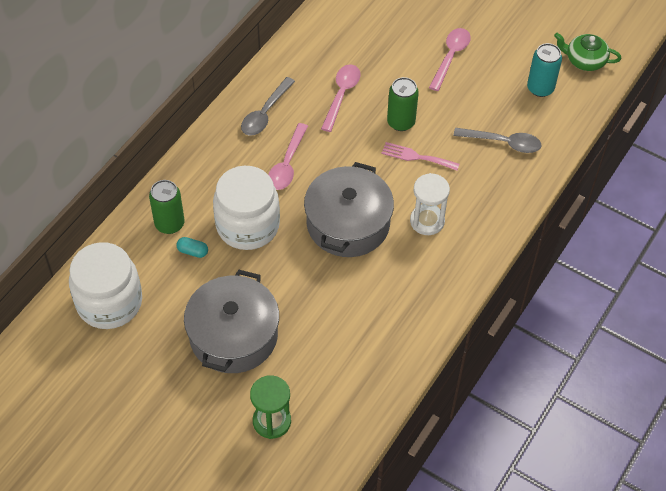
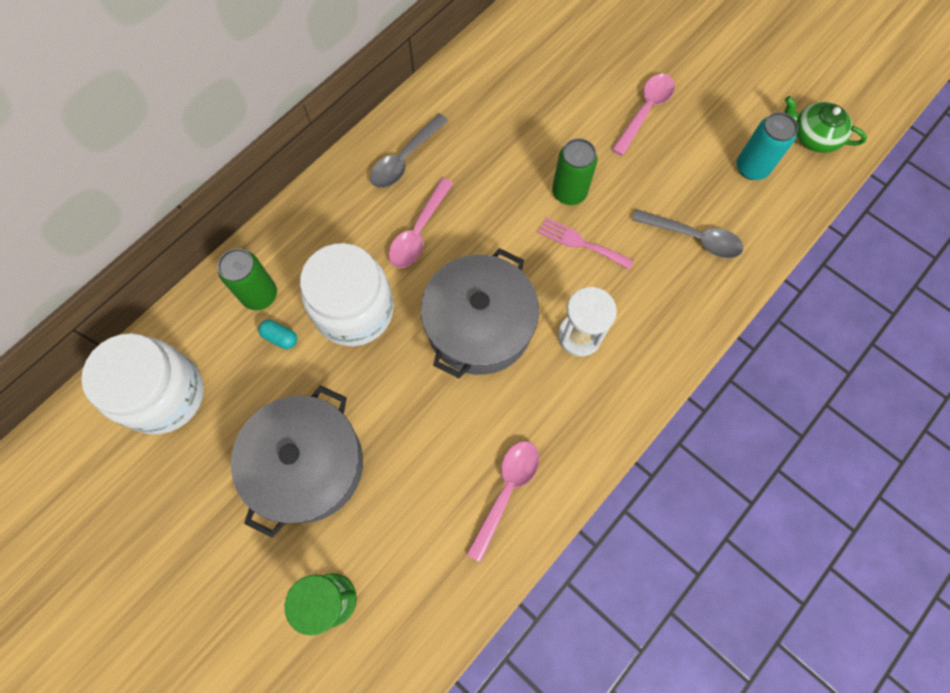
camera: 10 degrees right, 15 degrees up
pink spoon [321,64,361,132] -> pink spoon moved to [466,441,539,562]

